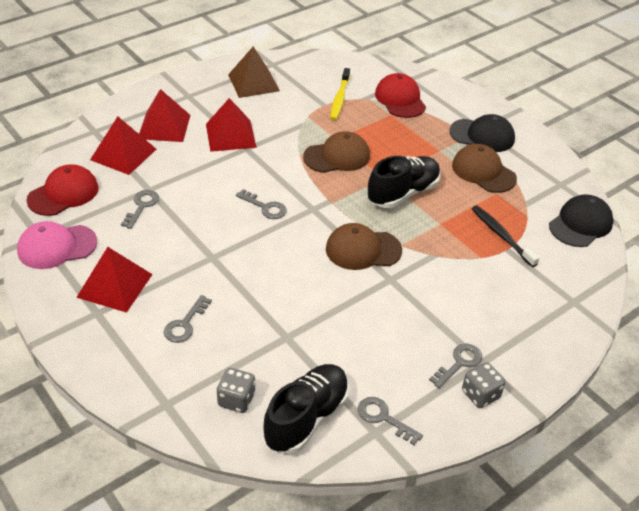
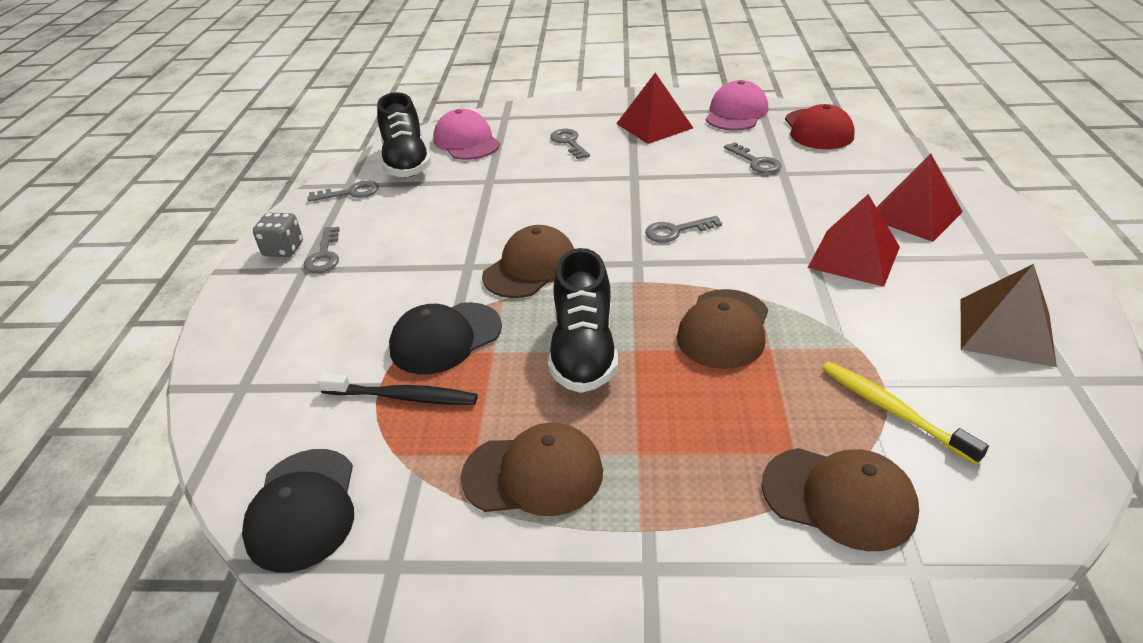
camera: 135 degrees right, 5 degrees down
red pyramid [90,116,156,175] -> none
grey dice [217,368,256,413] -> pink cap [433,109,500,160]
red cap [375,73,426,118] -> brown cap [761,448,919,551]
black cap [449,114,515,152] -> black cap moved to [389,302,502,374]

